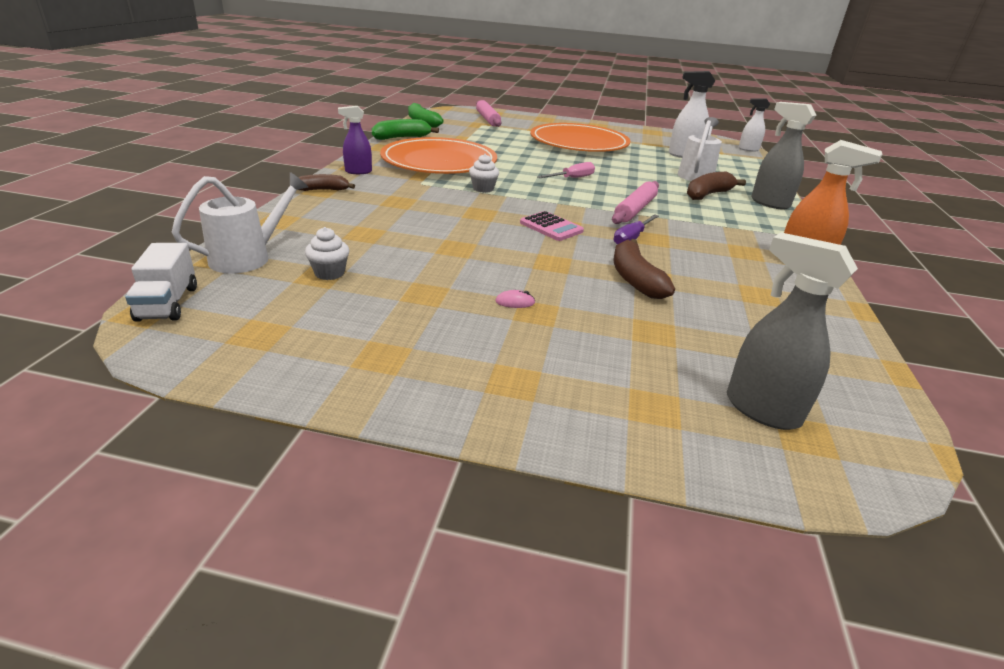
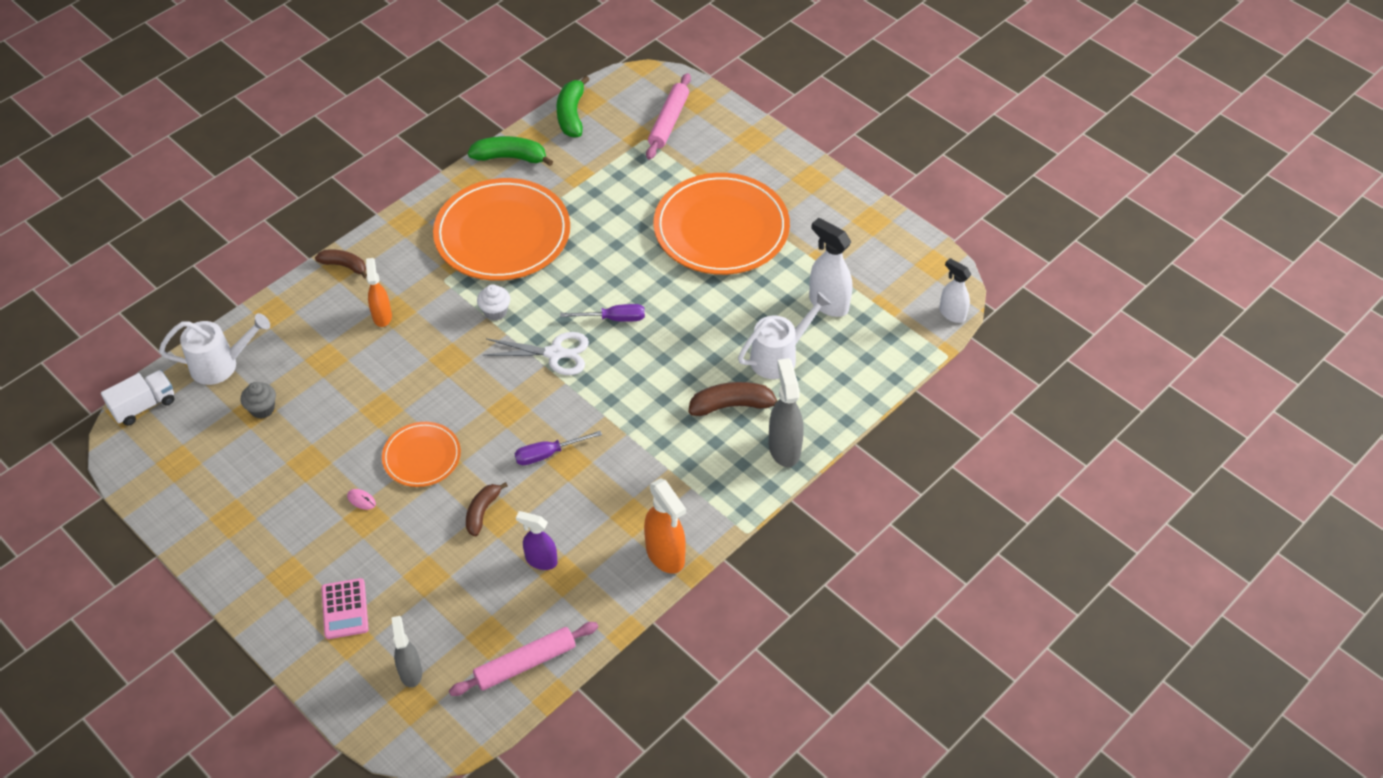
camera: 35 degrees right, 20 degrees up
white truck [125,243,197,322] -> white truck turned 150 degrees counterclockwise [101,370,175,426]
white cupcake [305,227,349,280] -> grey cupcake [241,382,276,419]
purple spray bottle [338,106,372,174] -> purple spray bottle moved to [516,511,558,570]
pink calculator [520,211,584,241] -> pink calculator moved to [321,578,369,639]
pink screwdriver [537,162,595,178] -> purple screwdriver [561,304,645,322]
pink rolling pin [612,181,659,224] -> pink rolling pin moved to [449,622,598,696]
brown banana [613,239,675,299] -> brown banana [466,482,508,536], size x0.67
grey spray bottle [727,232,858,430] -> grey spray bottle [391,616,422,688], size x0.66
none -> orange spray bottle [366,258,392,327]
none -> orange plate [382,422,461,487]
none -> white scissors [483,332,589,375]

